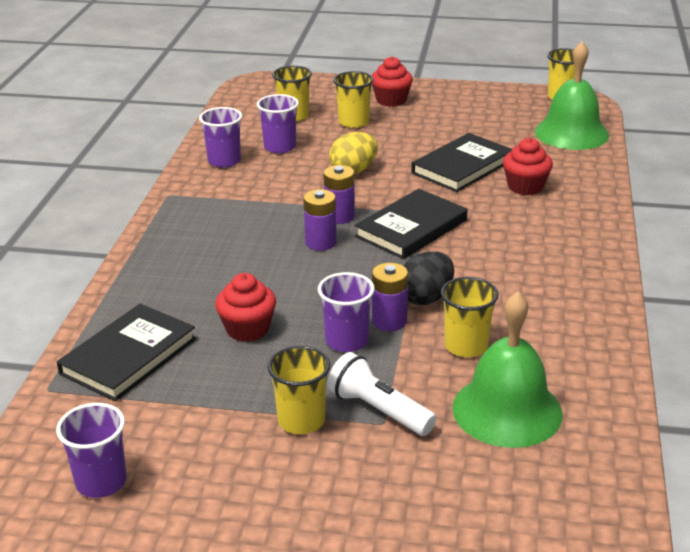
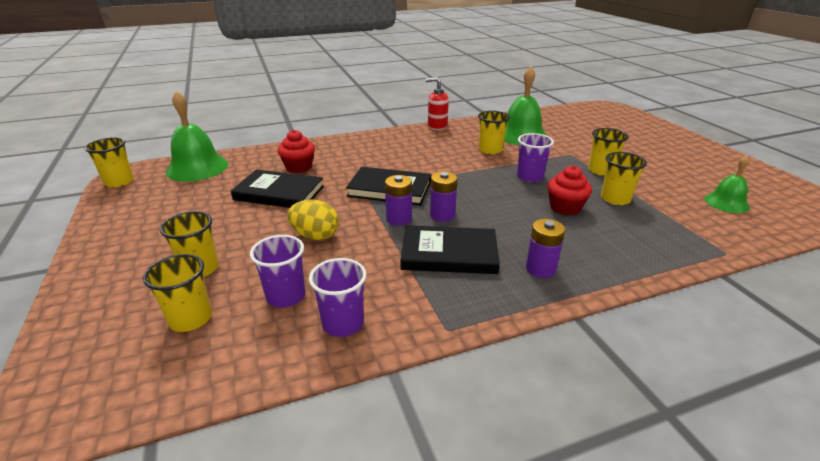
camera: 120 degrees left, 0 degrees up
purple cup [56,403,127,498] -> green bell [704,155,750,213]
black book [57,304,196,401] -> black book moved to [400,225,500,274]
white flashlight [327,352,436,436] -> none
red cupcake [372,57,413,107] -> none
purple battery [372,263,408,331] -> purple battery moved to [526,219,565,278]
black egg [404,251,454,305] -> none
none -> red soap dispenser [426,77,449,130]
none -> yellow cup [601,152,647,205]

